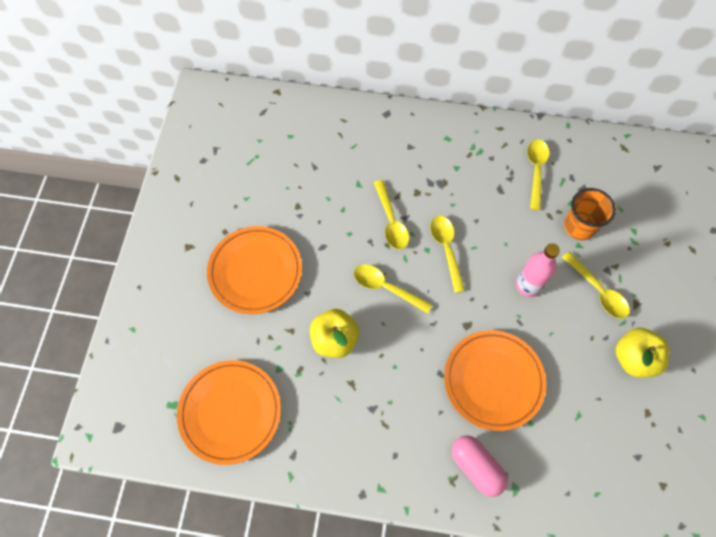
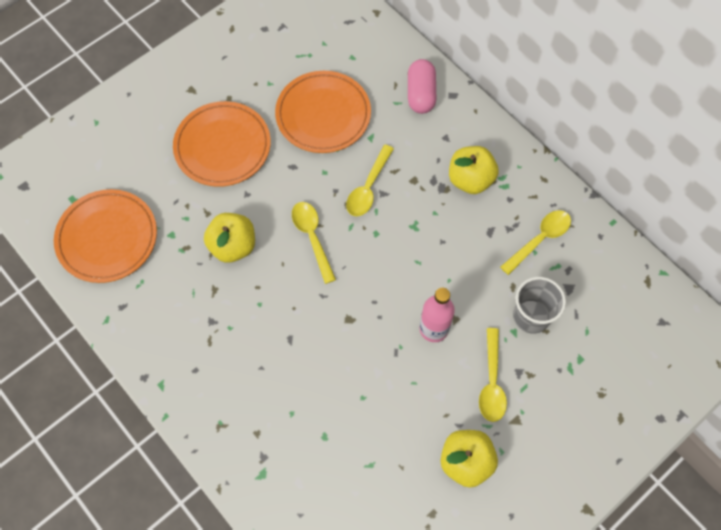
camera: 40 degrees right, 0 degrees up
yellow spoon [430,216,465,293] -> none
orange plate [444,330,546,431] -> orange plate moved to [275,71,371,153]
pink capsule [452,436,508,497] -> pink capsule moved to [408,59,436,114]
orange cup [564,188,616,240] -> grey cup [513,277,566,334]
none -> yellow apple [449,146,498,194]

